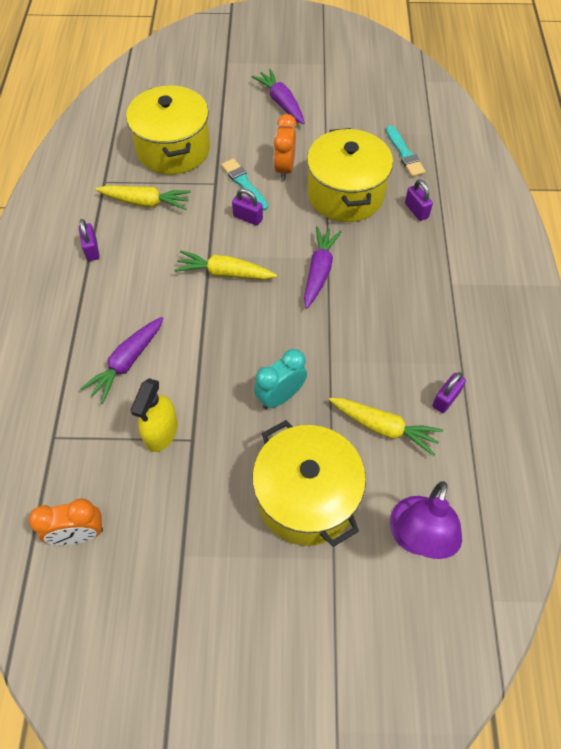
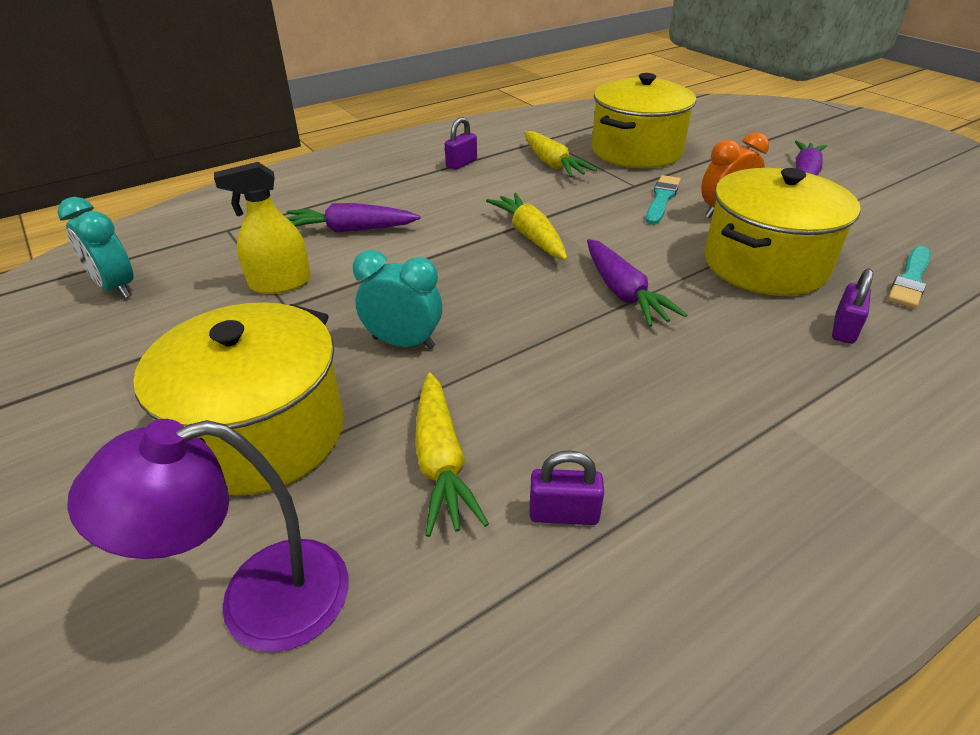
camera: 55 degrees right, 20 degrees down
orange clock [29,498,103,545] -> turquoise clock [58,197,134,298]
purple padlock [232,188,263,226] -> none
purple carrot [304,226,342,308] -> purple carrot turned 90 degrees clockwise [587,239,688,327]

